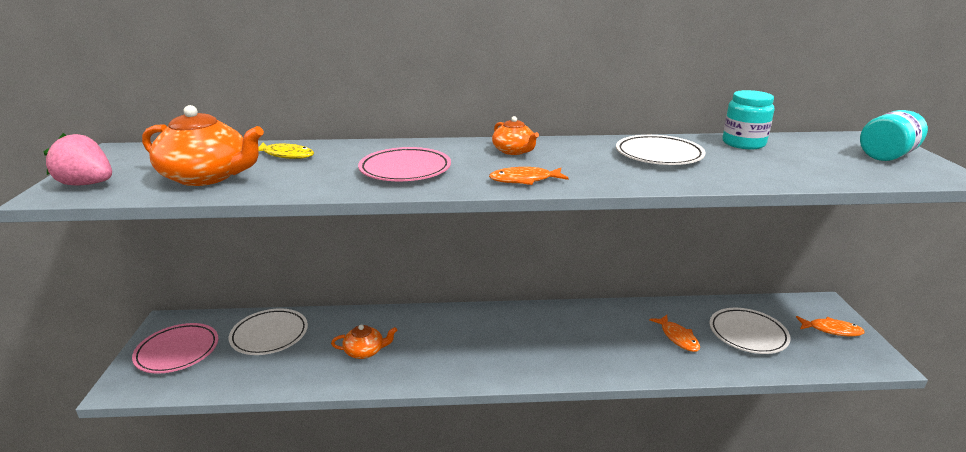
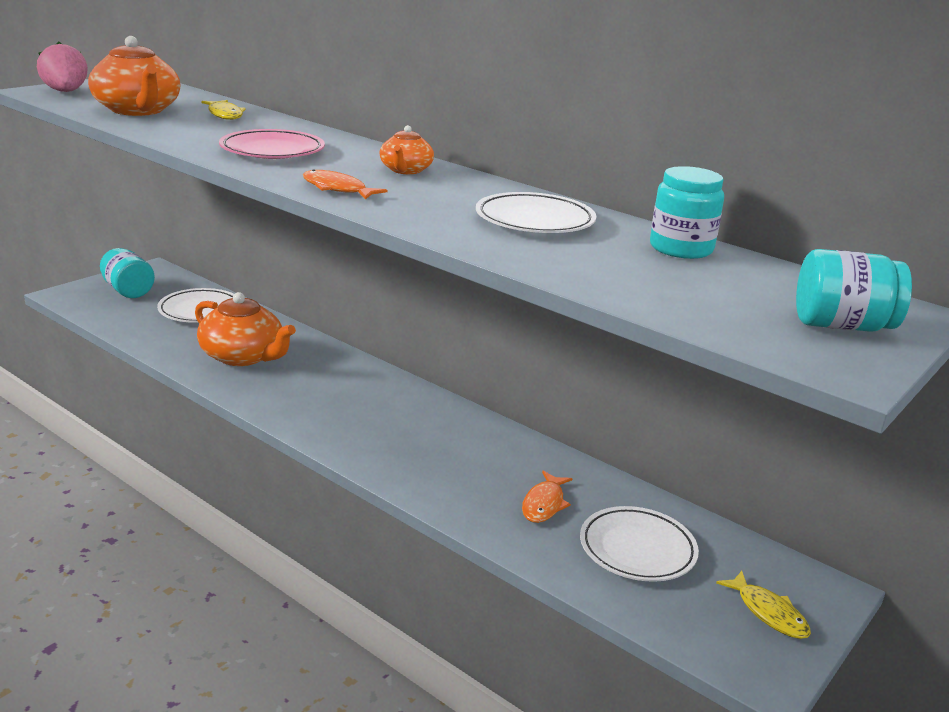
camera: 40 degrees right, 0 degrees up
pink plate [132,323,218,374] -> turquoise jar [100,248,155,298]
orange teapot [331,324,397,359] -> orange teapot [195,292,296,366], size x1.83
orange fish [796,316,865,336] -> yellow fish [716,571,811,639]

